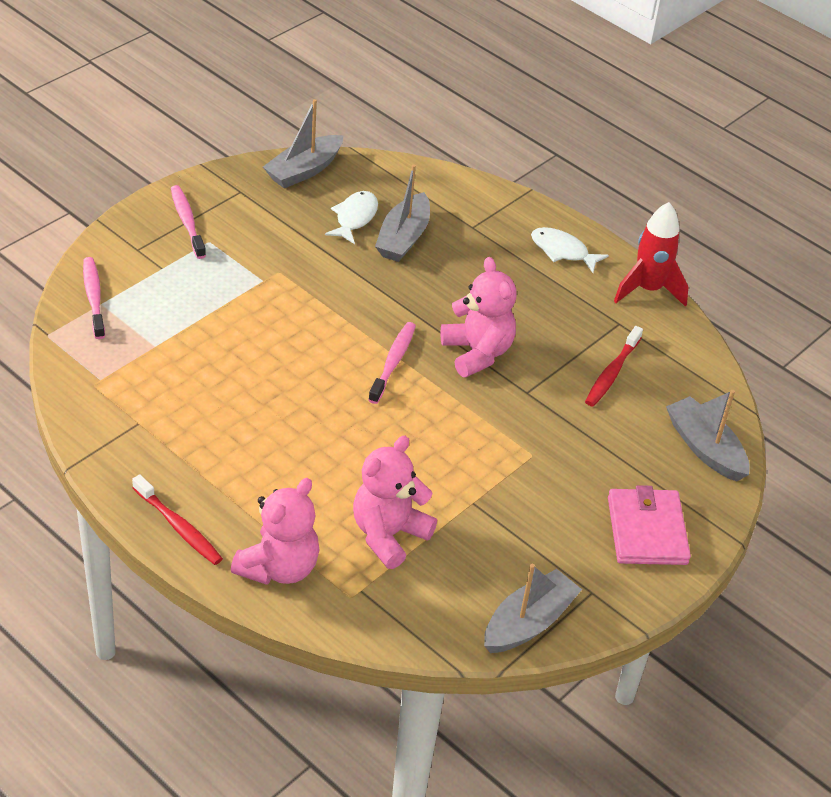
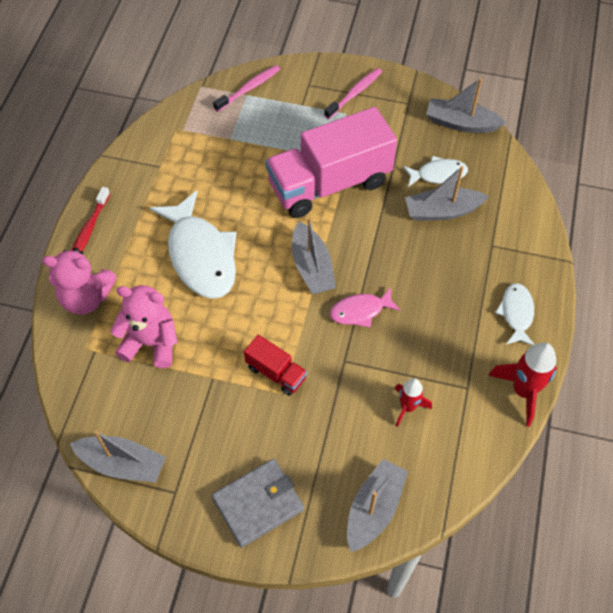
camera: 65 degrees right, 15 degrees up
pink toothbrush [368,322,416,404] -> grey boat [292,217,336,294]
pink teddy bear [440,257,517,377] -> pink fish [330,287,401,327]
red toothbrush [585,326,643,407] -> red rocket [395,378,432,427]
pink wallet [608,485,691,565] -> grey wallet [212,459,304,548]
none -> white fish [150,190,237,299]
none -> red truck [244,334,307,396]
none -> pink truck [265,107,397,218]

